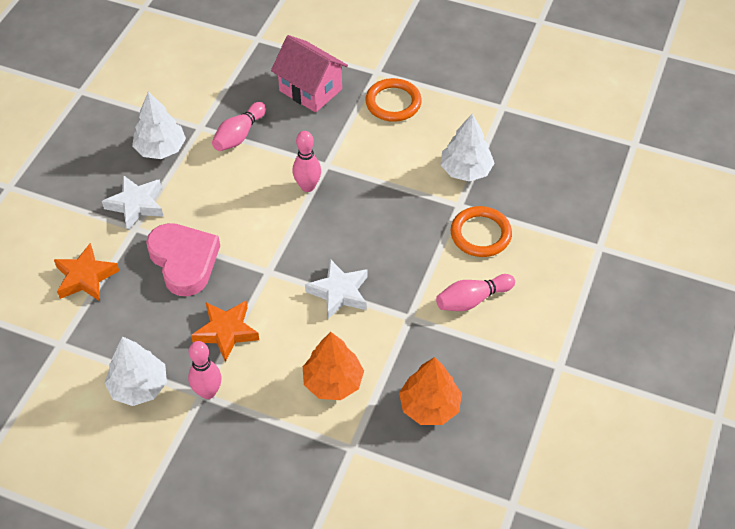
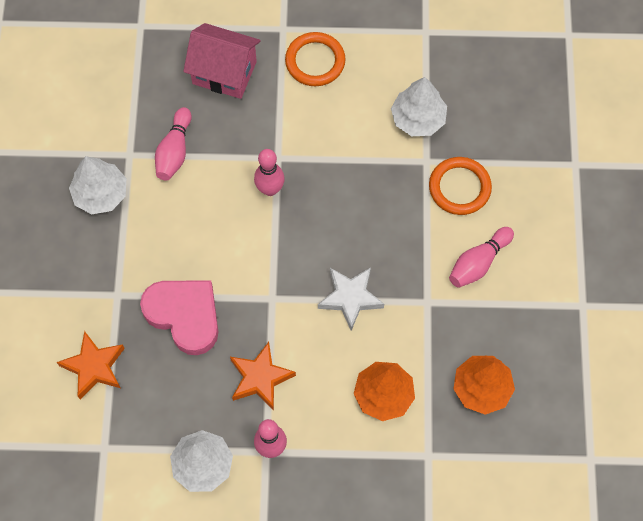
camera: 20 degrees left, 15 degrees up
white star [102,175,164,230] -> none

